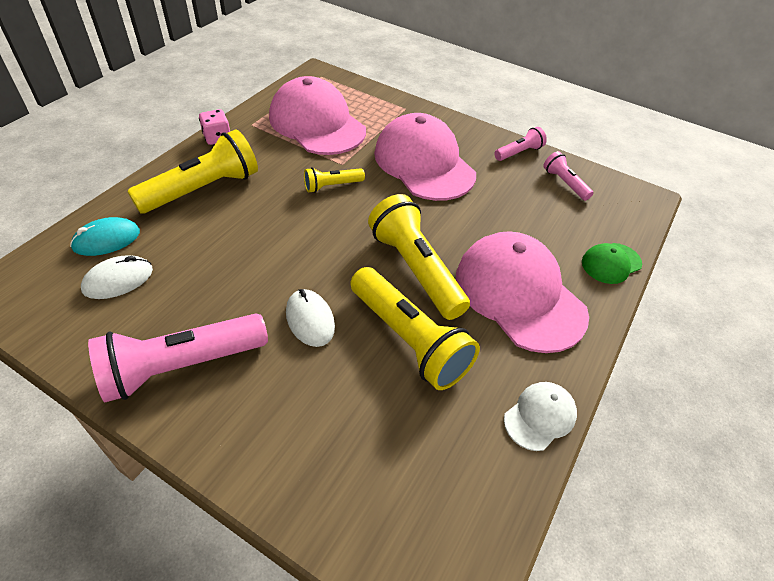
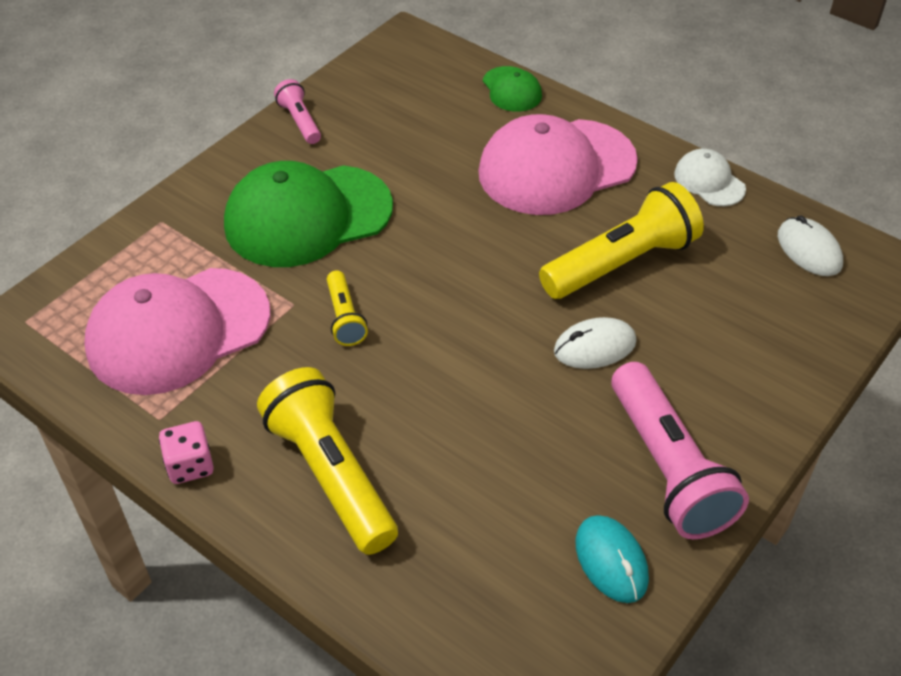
camera: 80 degrees left, 0 degrees up
turquoise mouse [70,217,140,256] -> turquoise mouse moved to [576,515,649,603]
white mouse [81,255,153,299] -> white mouse moved to [778,215,843,276]
yellow flashlight [368,194,470,320] -> none
pink cap [374,113,476,201] -> green cap [224,161,393,267]
pink flashlight [543,151,593,201] -> none

